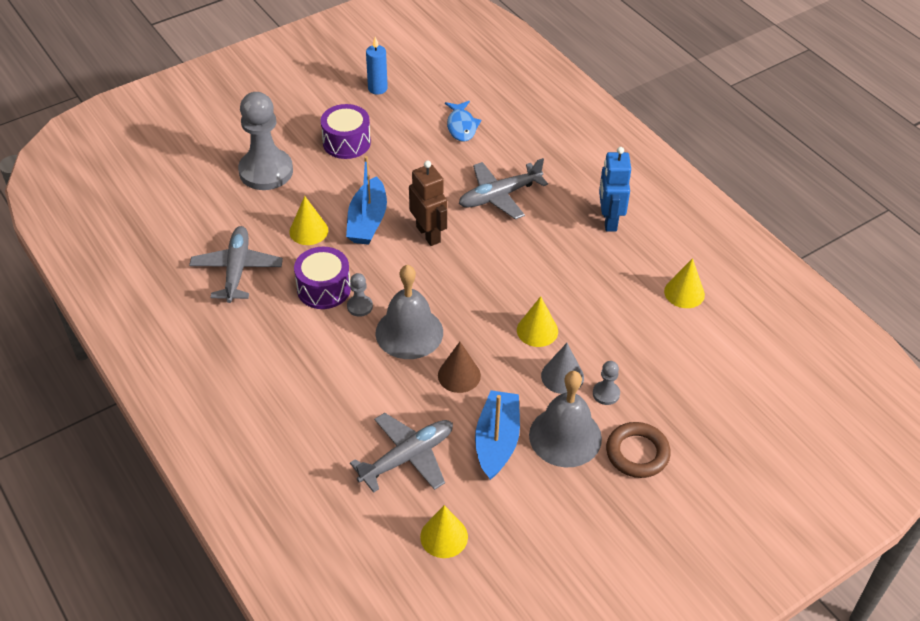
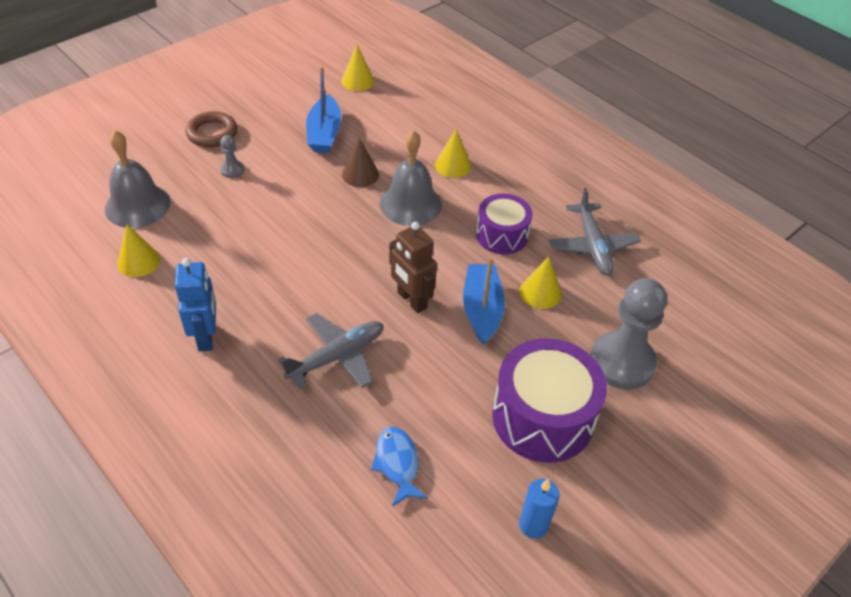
camera: 170 degrees right, 0 degrees up
purple drum [321,104,371,159] -> purple drum [492,338,607,463], size x1.62
grey pawn [347,273,373,317] -> none
grey plane [350,413,453,493] -> none
yellow cone [517,296,558,347] -> yellow cone moved to [435,129,471,178]
grey bell [529,371,602,467] -> grey bell moved to [105,130,170,228]
grey cone [541,343,584,394] -> none

